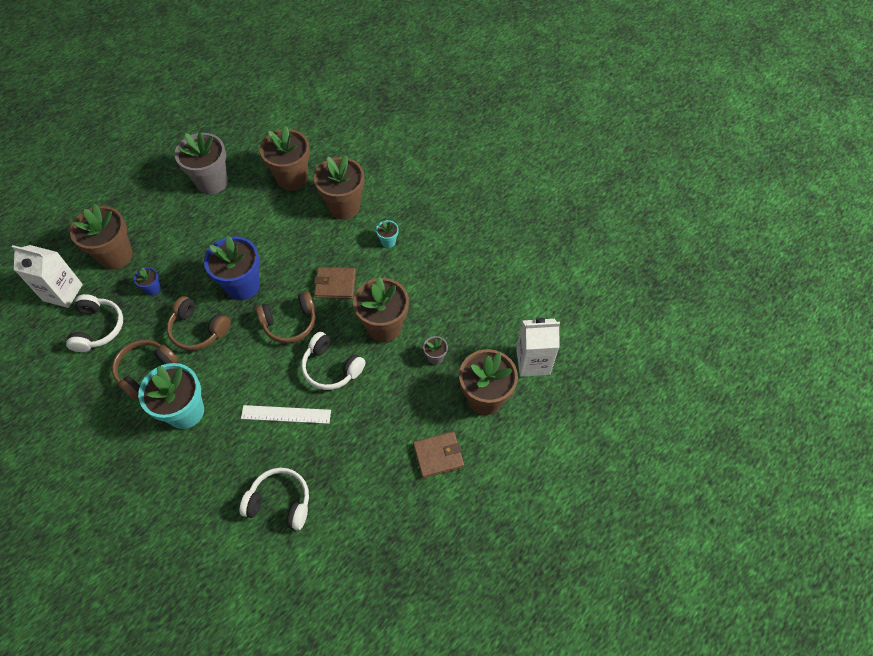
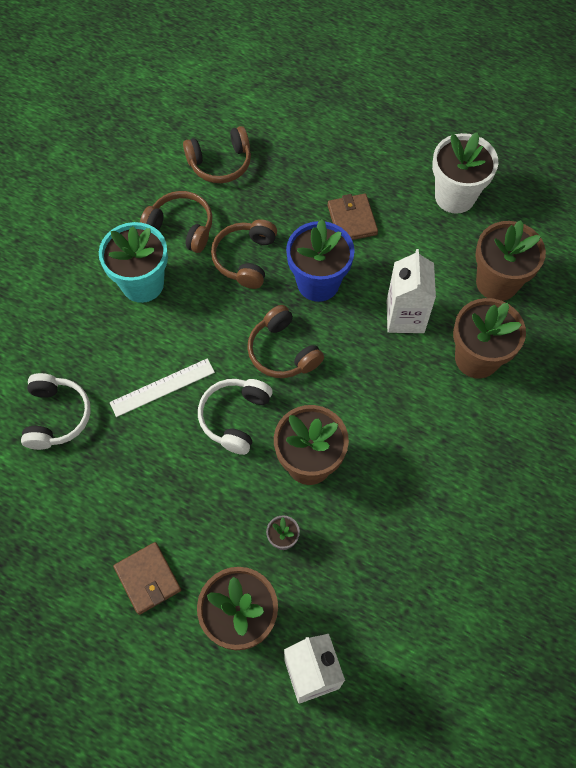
camera: 75 degrees right, 5 degrees up
white carton [12,245,83,308] -> white carton moved to [387,249,436,333]
white headphones [66,294,123,352] -> brown headphones [183,126,251,183]
brown flower pot [70,204,133,269] -> none
blue flower pot [134,267,161,295] -> none
grey flower pot [174,132,228,194] -> white flower pot [432,132,498,214]
white ruler [241,405,331,424] -> white ruler turned 75 degrees clockwise [110,358,215,417]
brown wallet [314,267,356,299] -> brown wallet moved to [328,194,378,240]
turquoise flower pot [376,220,399,248] -> none

